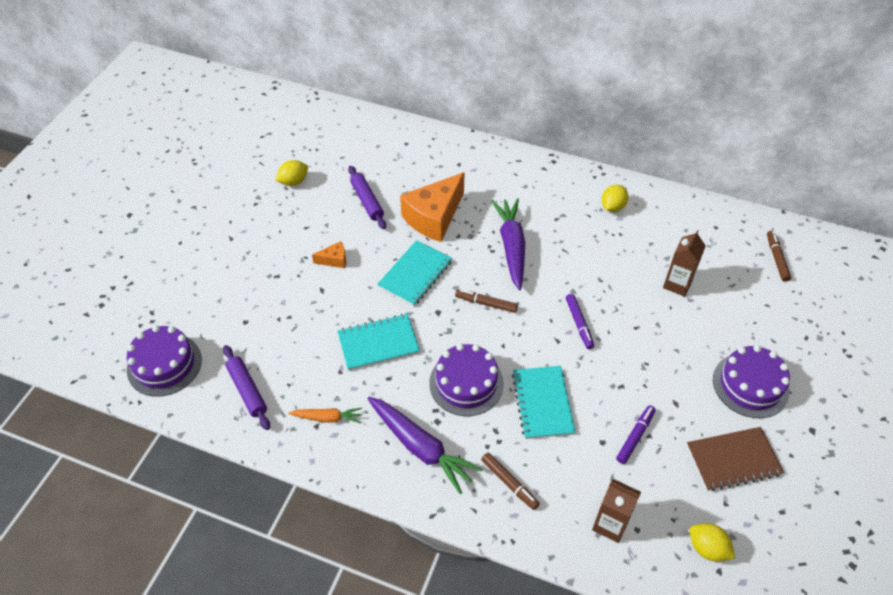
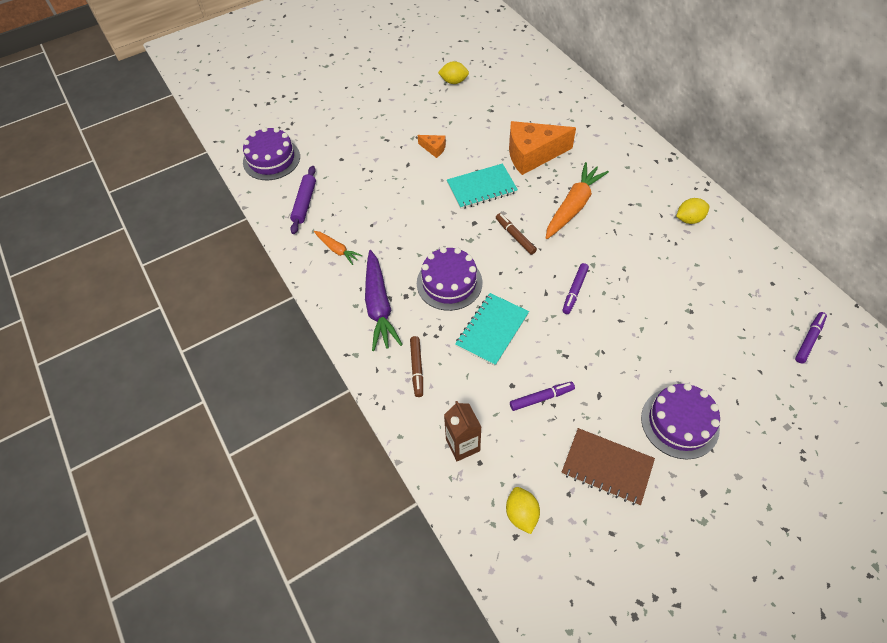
camera: 40 degrees right, 5 degrees up
turquoise notebook [337,314,420,371] -> none
purple rolling pin [348,166,386,229] -> none
purple carrot [491,198,525,290] -> orange carrot [546,162,609,239]
brown carton [663,230,706,297] -> none
brown marker [767,230,791,282] -> purple marker [795,312,827,363]

